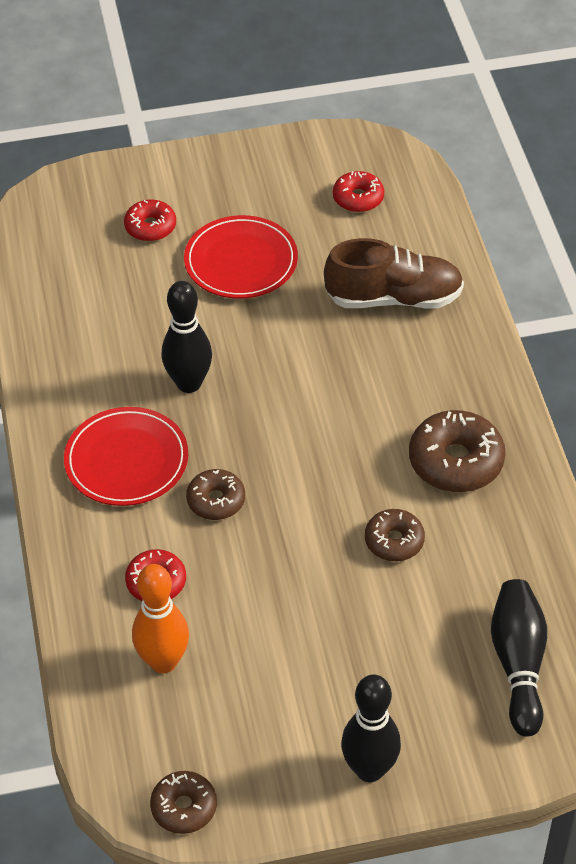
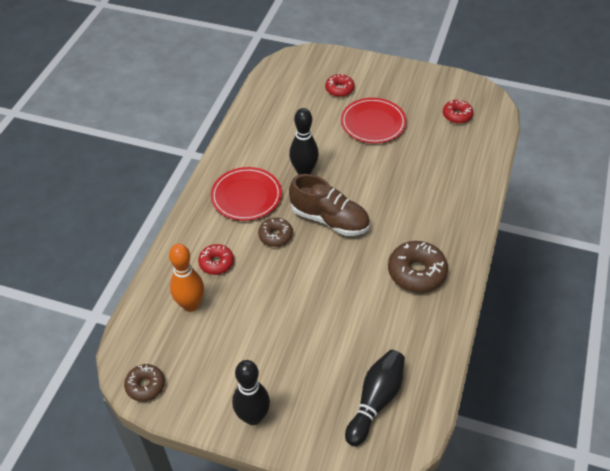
camera: 30 degrees right, 0 degrees up
brown shoe [324,238,464,309] -> brown shoe moved to [289,174,370,236]
brown donut [365,509,425,561] -> none

